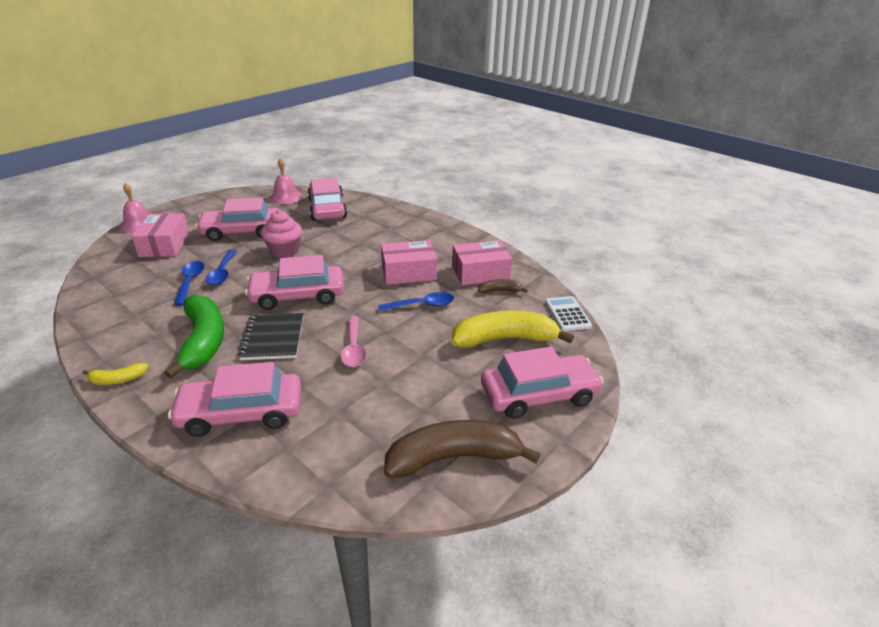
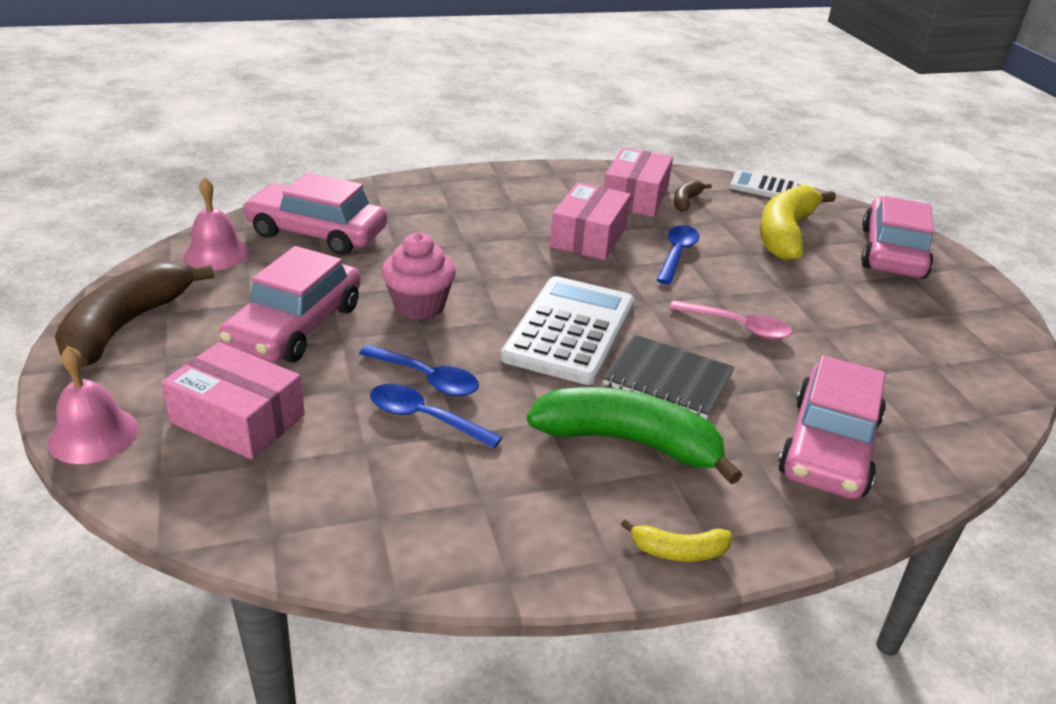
camera: 60 degrees left, 0 degrees up
yellow banana [83,363,148,385] -> yellow banana turned 75 degrees clockwise [621,519,732,562]
pink car [245,255,344,310] -> white calculator [501,276,634,385]
brown banana [384,420,540,478] -> brown banana moved to [55,261,214,368]

